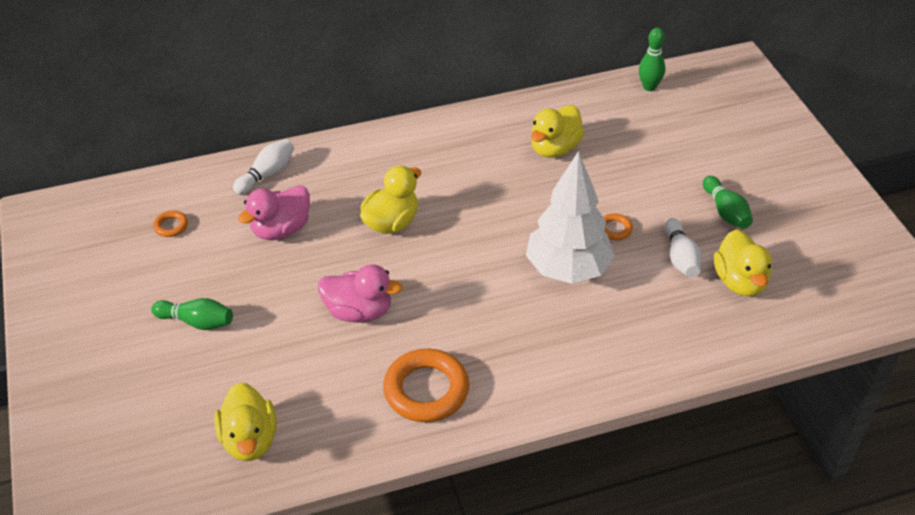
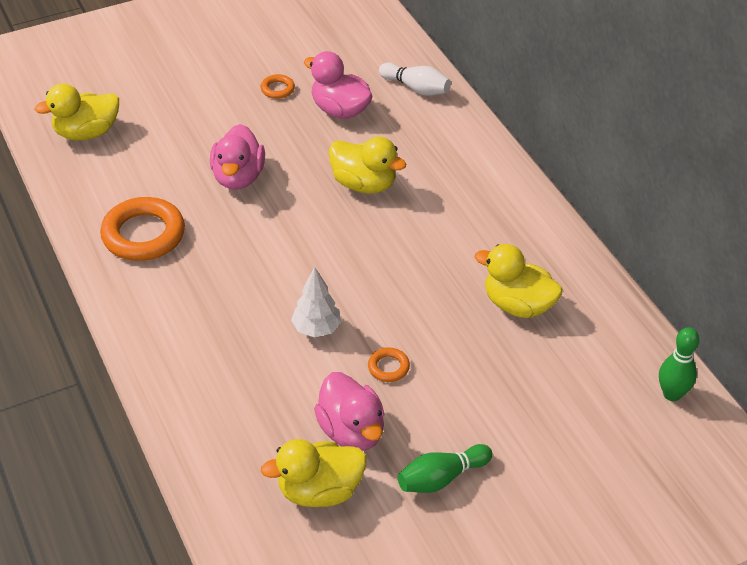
camera: 80 degrees right, 0 degrees up
green bowling pin [151,298,233,330] -> none
orange ring [153,211,188,237] -> orange ring moved to [261,74,295,99]
white tree [526,151,615,284] -> white tree [291,267,341,337], size x0.50
white bowling pin [664,218,702,278] -> pink duck [314,372,384,451]

